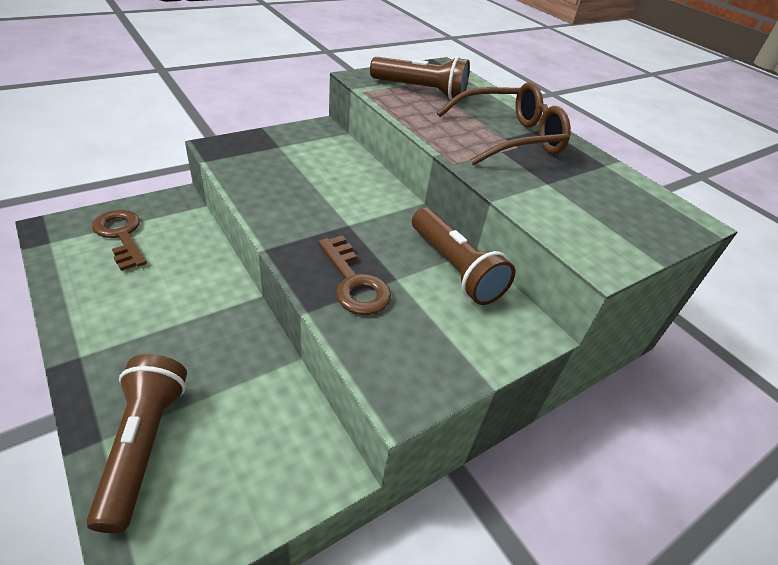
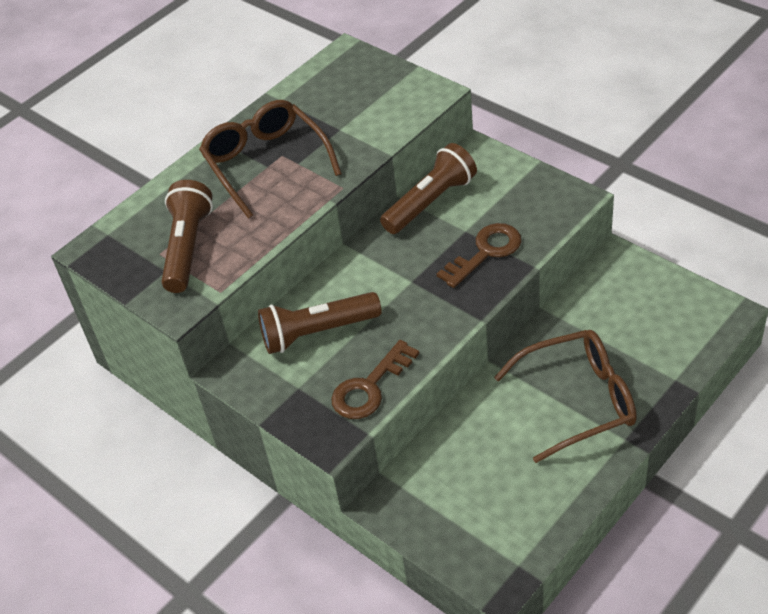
camera: 95 degrees left, 5 degrees up
brown flashlight [86,354,187,533] -> brown flashlight moved to [258,292,382,354]
brown key [92,210,147,271] -> brown key moved to [331,340,419,419]
none -> brown glasses [494,330,637,463]

